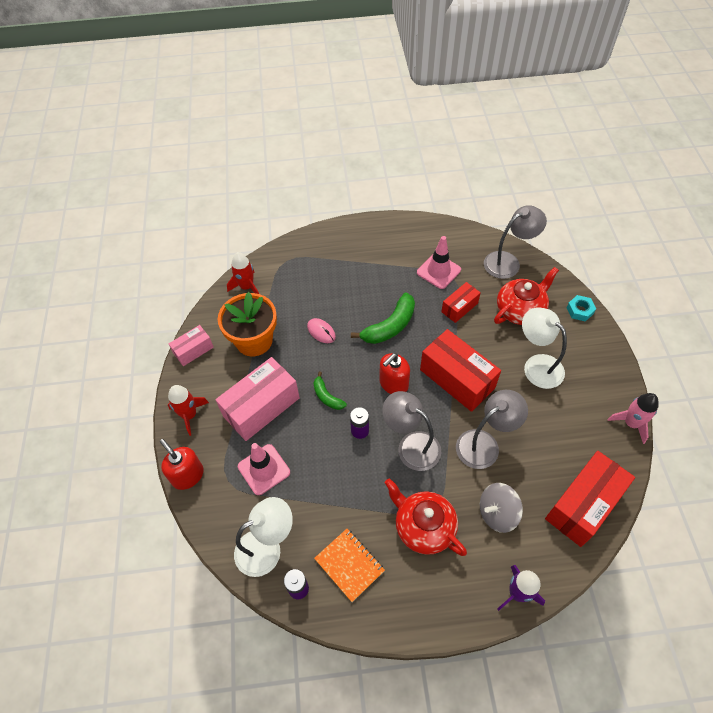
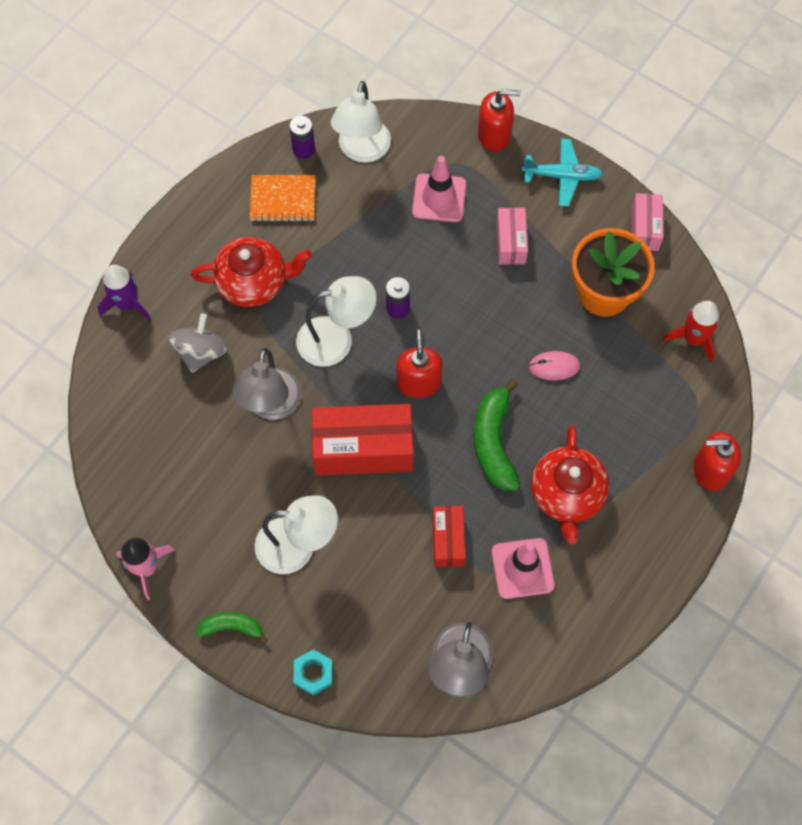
camera: 130 degrees right, 10 degrees up
red rocket [168,385,209,436] -> turquoise plane [522,139,603,206]
pink box [215,357,300,441] -> pink box [496,208,528,265], size x0.55
green banana [313,372,347,410] -> green banana moved to [196,612,268,644]
grey lamp [382,391,441,471] -> white lamp [296,276,377,367]
red teapot [494,267,559,325] -> red teapot moved to [531,426,609,544]
red box [545,451,635,547] -> none
none -> red soap dispenser [694,432,741,491]

